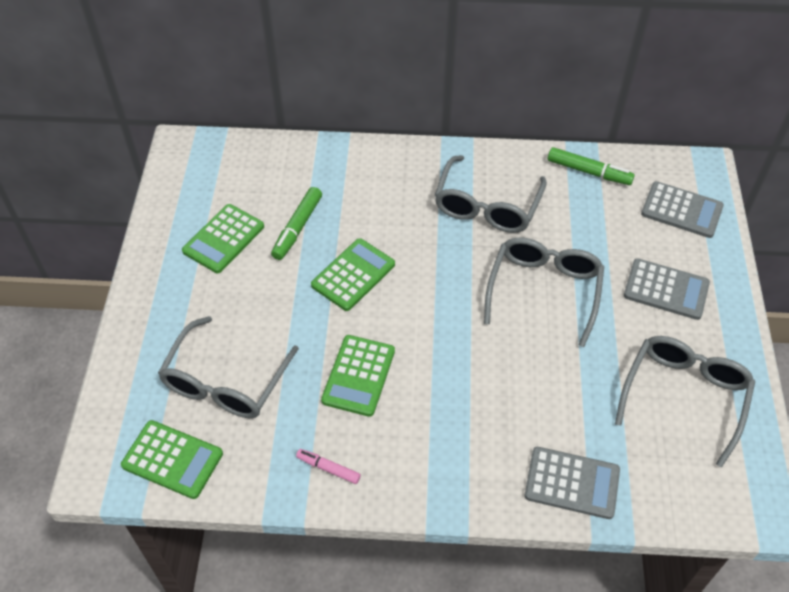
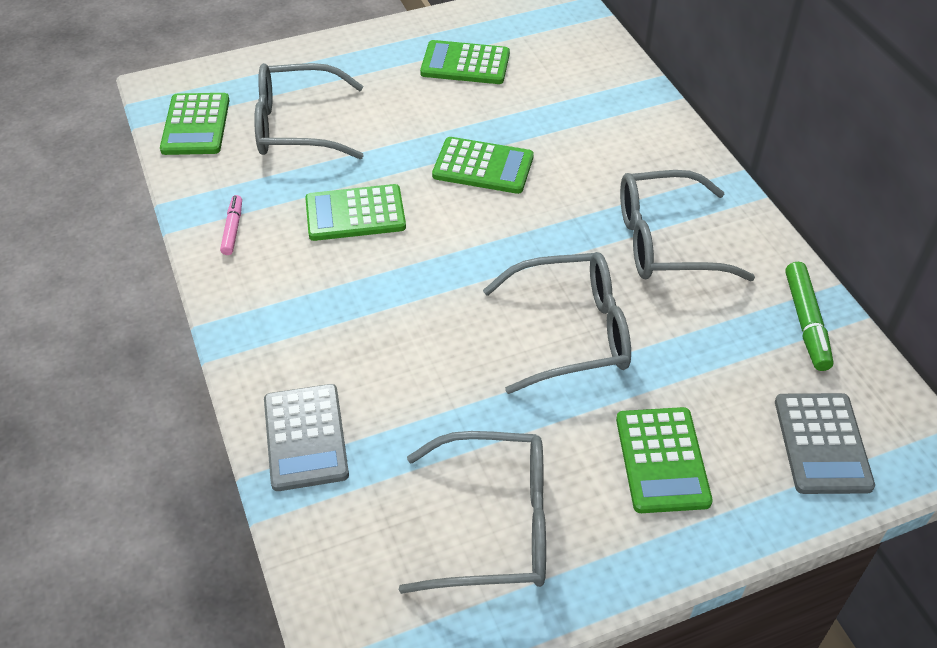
camera: 65 degrees right, 5 degrees down
green marker [271,187,322,260] -> none
grey calculator [624,258,710,320] -> green calculator [616,407,713,513]

